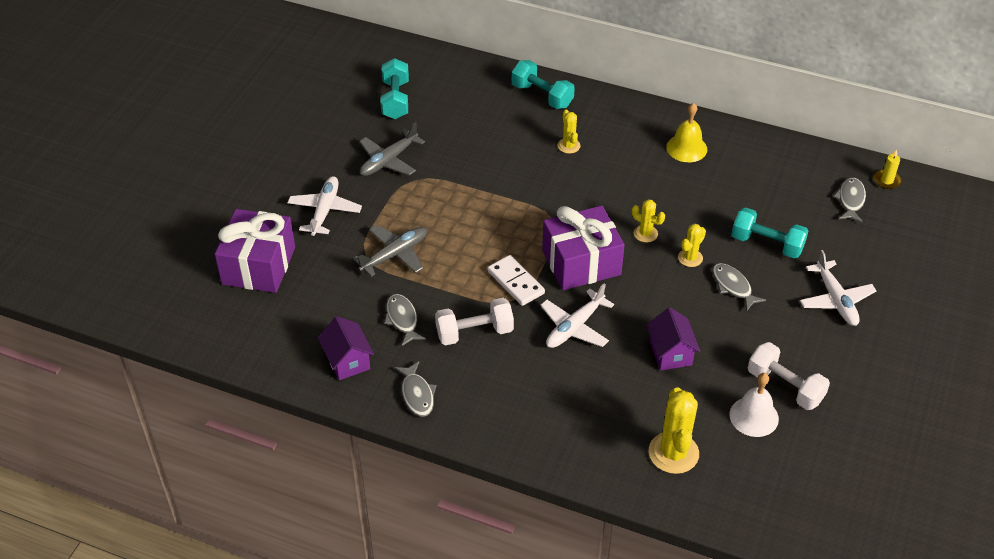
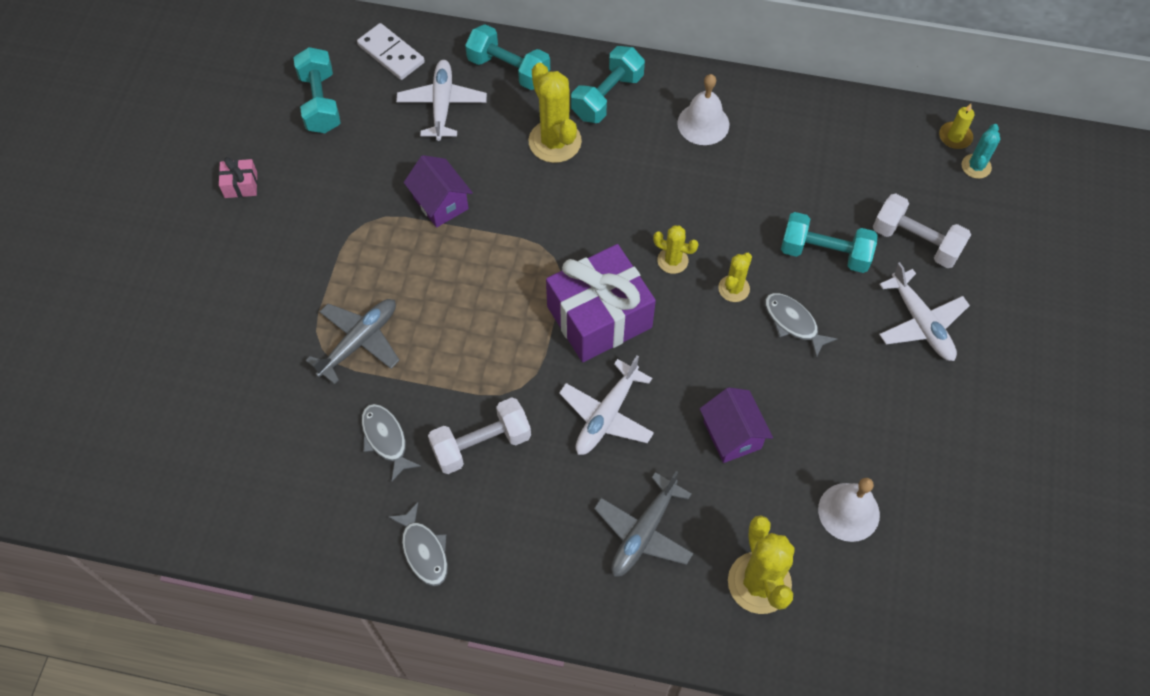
camera: 10 degrees left, 15 degrees up
purple gift [215,209,295,293] -> none
white plane [288,176,362,236] -> white plane moved to [396,60,487,141]
purple house [318,316,374,380] -> purple house moved to [404,155,473,228]
grey plane [359,122,425,176] -> grey plane moved to [594,471,694,577]
white domino [488,255,545,306] -> white domino moved to [357,23,425,80]
yellow cactus [558,110,581,154] -> yellow cactus [529,63,582,163], size x1.80
yellow bell [666,103,707,162] -> white bell [677,74,729,145]
white dumbbell [748,342,830,410] -> white dumbbell moved to [873,194,971,268]
grey fish [833,178,866,223] -> none
none -> pink gift [219,157,257,198]
none -> turquoise dumbbell [571,46,645,123]
none -> turquoise cactus [962,124,1000,179]

